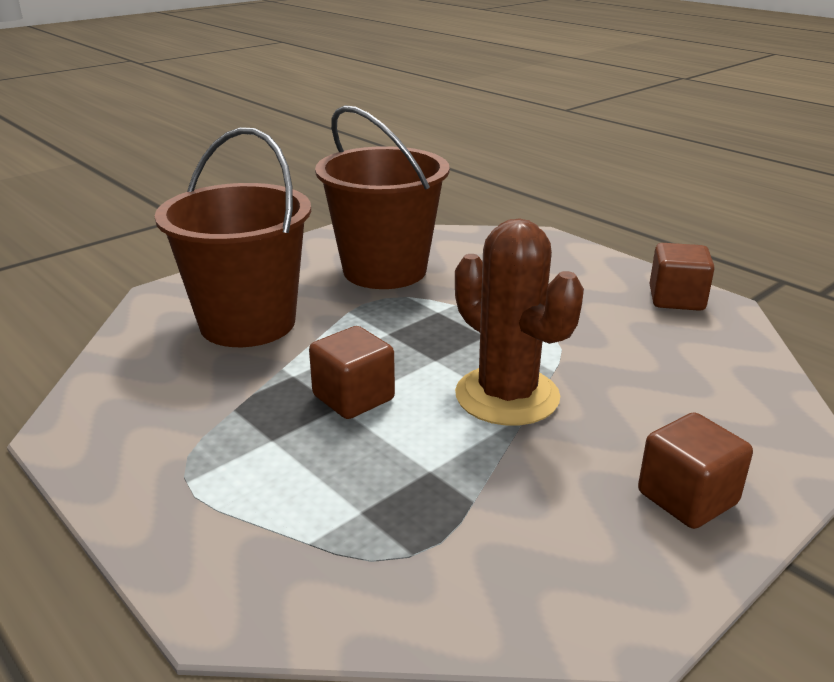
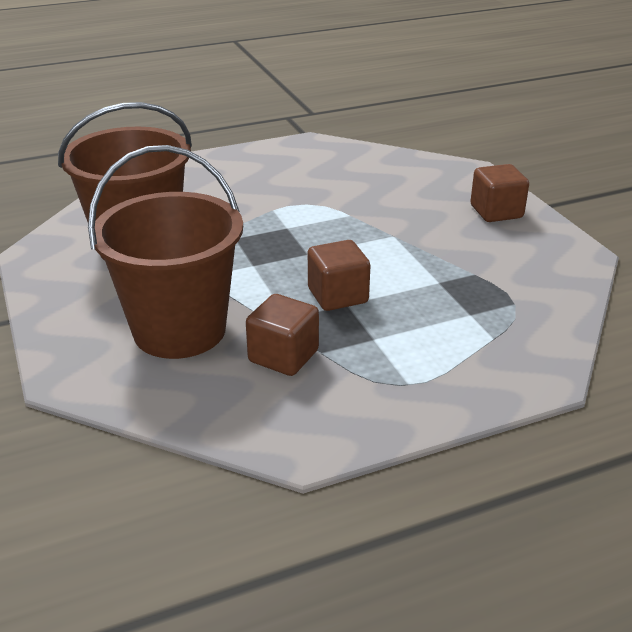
camera: 70 degrees left, 5 degrees up
brown cactus [455,218,584,426] -> none
brown cube [650,243,715,311] -> brown cube moved to [246,294,319,376]

